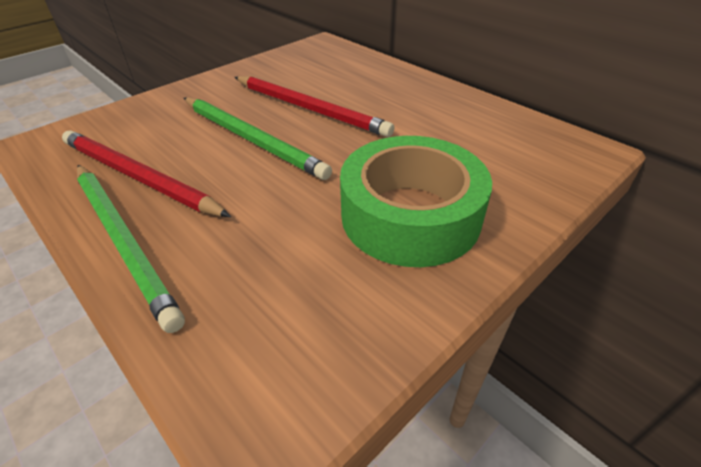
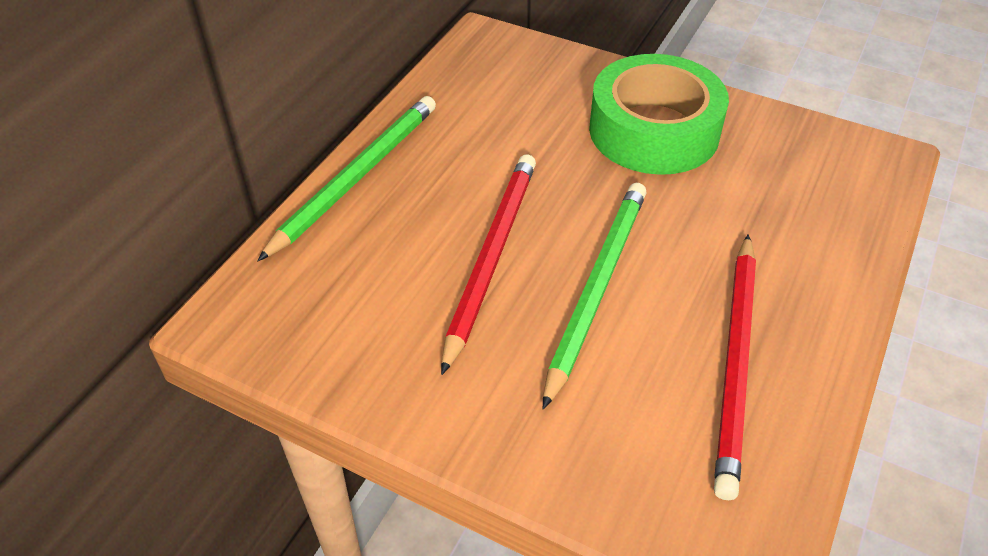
camera: 110 degrees left, 5 degrees up
green pencil [77,165,185,333] -> green pencil moved to [257,96,436,261]

